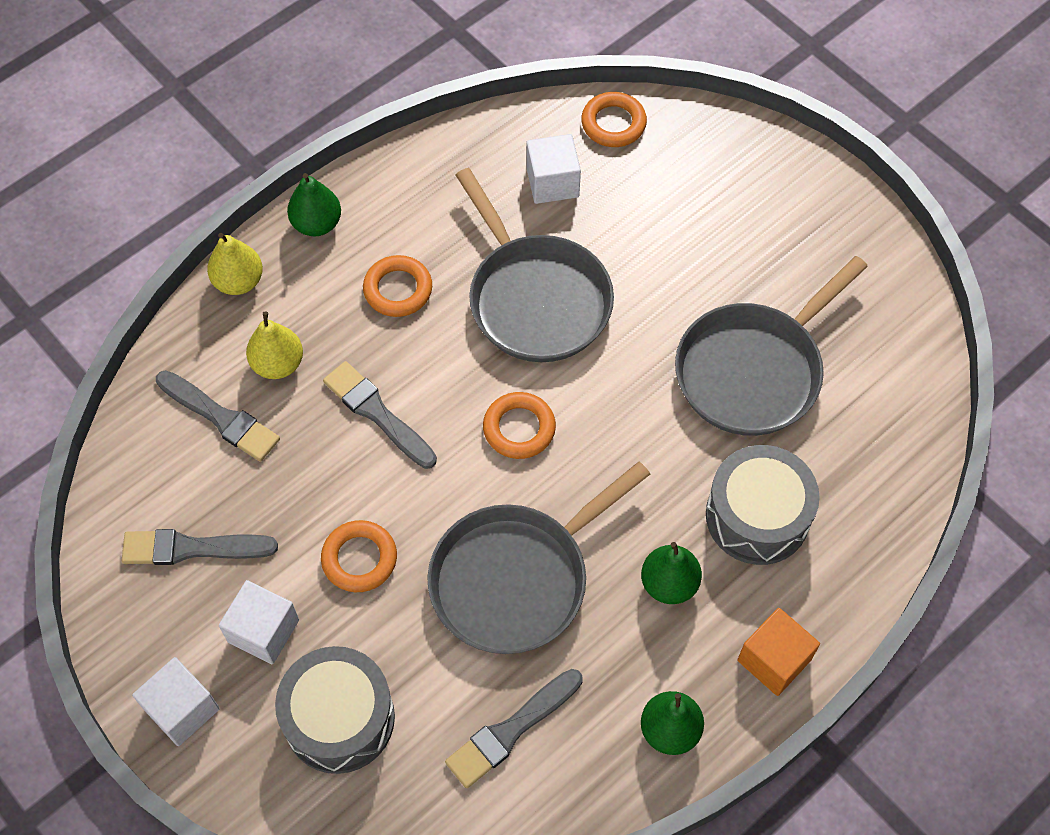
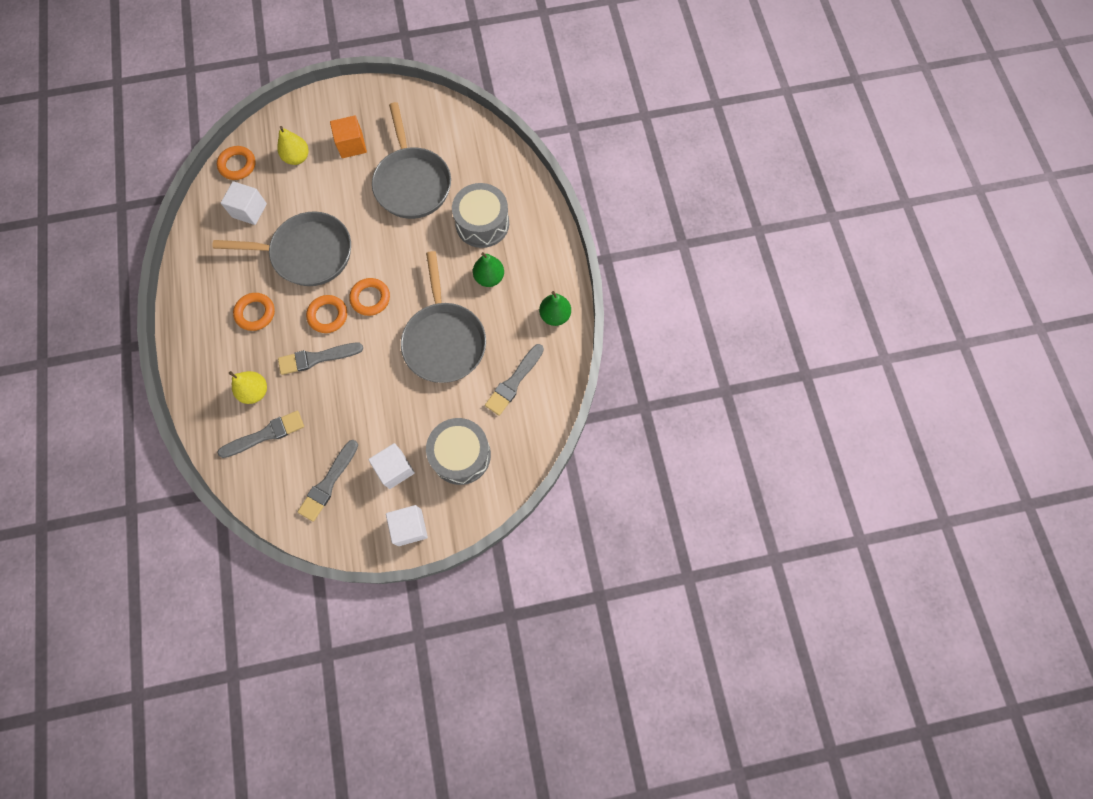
camera: 60 degrees left, 10 degrees up
yellow pear [207,233,263,295] -> yellow pear moved to [277,126,308,165]
green pear [287,173,341,236] -> none
orange ring [321,520,397,592] -> orange ring moved to [306,295,347,333]
grey brush [445,669,583,788] -> grey brush turned 45 degrees clockwise [485,344,544,416]
orange cube [737,608,820,696] -> orange cube moved to [330,115,367,158]

